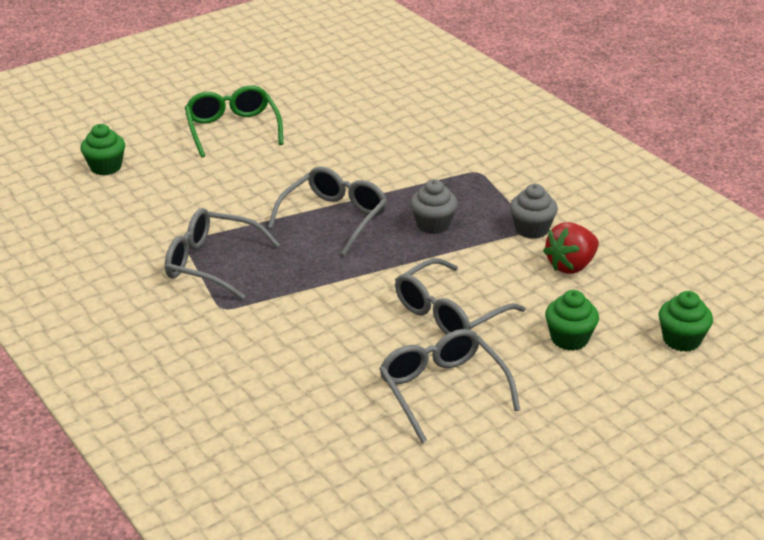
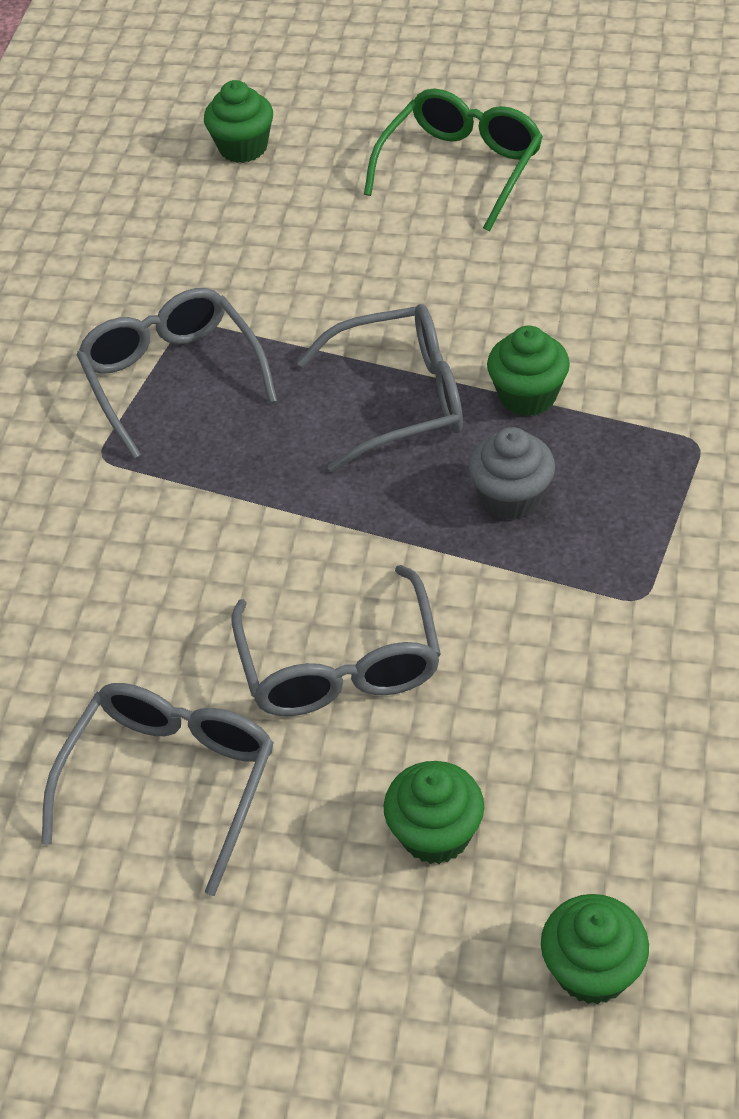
camera: 50 degrees right, 15 degrees up
grey glasses [395,258,525,335] -> grey glasses turned 105 degrees counterclockwise [231,565,441,716]
grey cupcake [510,184,558,239] -> none
red strawberry [543,222,599,274] -> none
none -> green cupcake [487,326,570,416]

